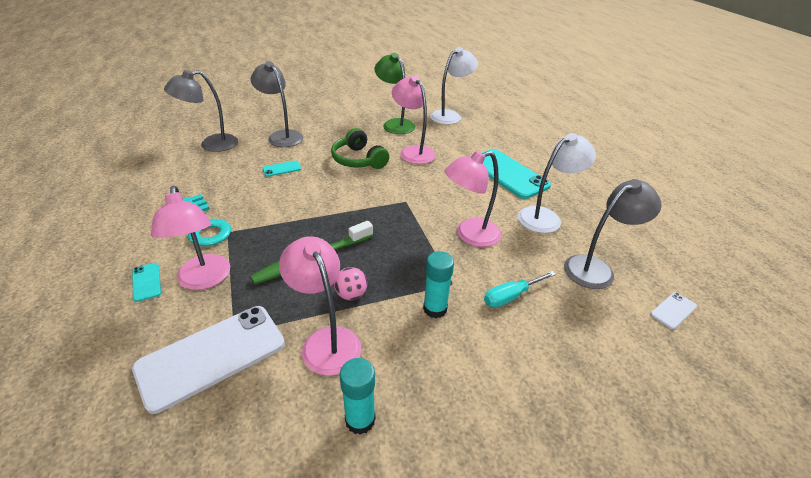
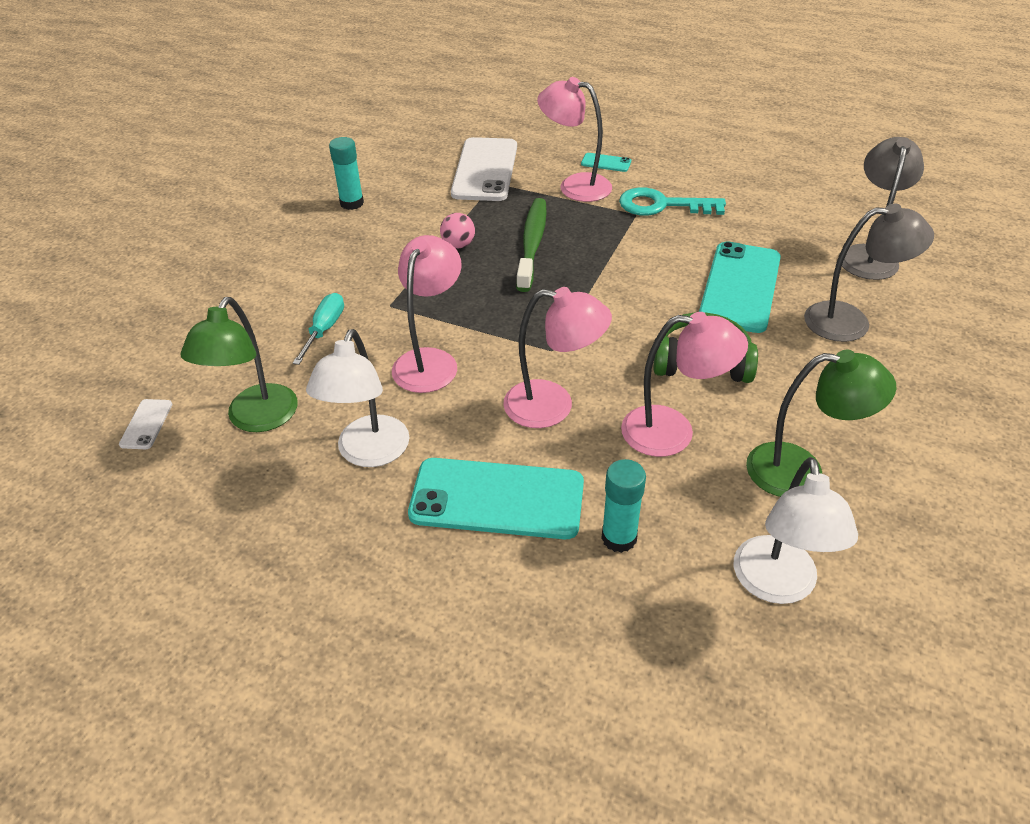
camera: 135 degrees right, 5 degrees up
turquoise phone [262,160,301,177] -> turquoise phone [699,241,781,333], size x2.33
pink lamp [279,236,361,376] -> pink lamp moved to [503,287,612,428]
turquoise glue stick [423,251,454,318] -> turquoise glue stick moved to [601,459,646,553]
grey lamp [564,179,662,289] -> green lamp [181,297,298,432]

